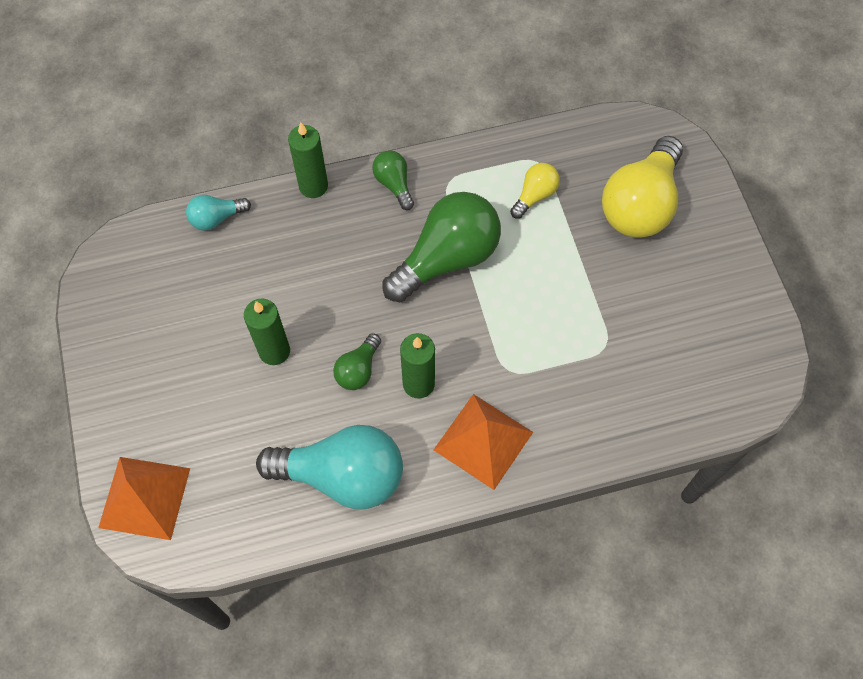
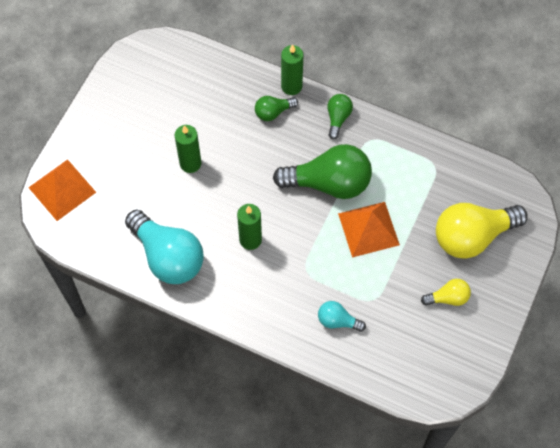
camera: 40 degrees right, 0 degrees up
turquoise light bulb [186,195,251,231] -> turquoise light bulb moved to [318,301,366,332]
green light bulb [333,333,381,390] -> green light bulb moved to [255,96,298,121]
orange pyramid [434,394,533,490] -> orange pyramid moved to [338,202,400,258]
yellow light bulb [510,163,560,219] -> yellow light bulb moved to [421,279,471,306]

